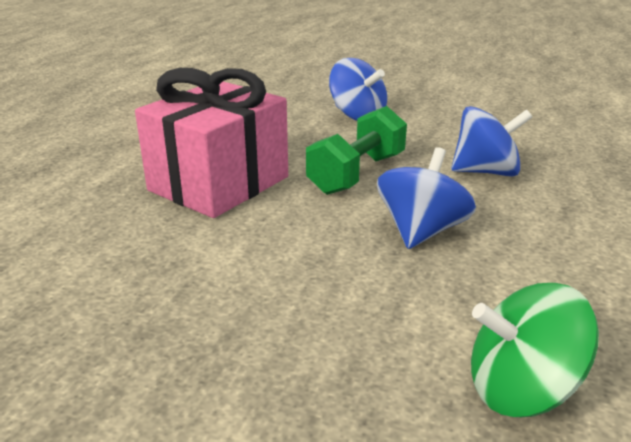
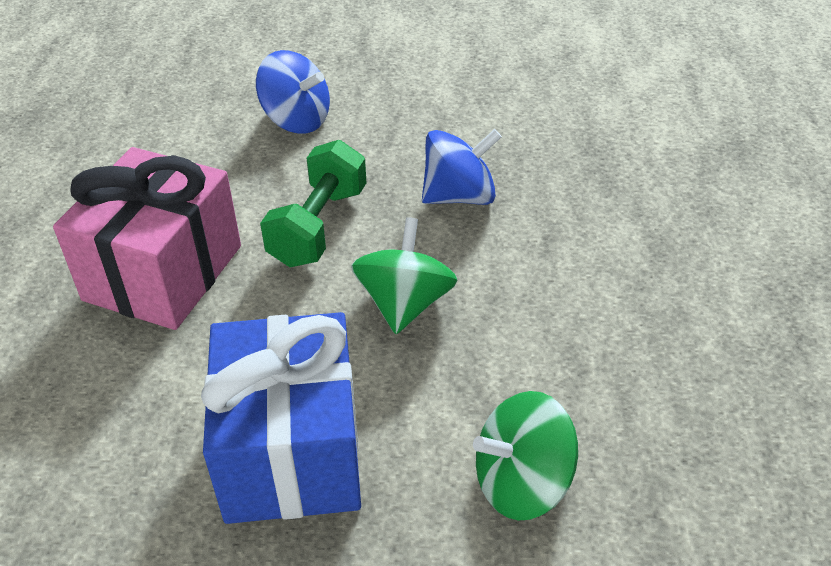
camera: 15 degrees left, 15 degrees up
blue spinning top [377,147,476,249] -> green spinning top [351,217,458,334]
none -> blue gift [201,312,361,524]

